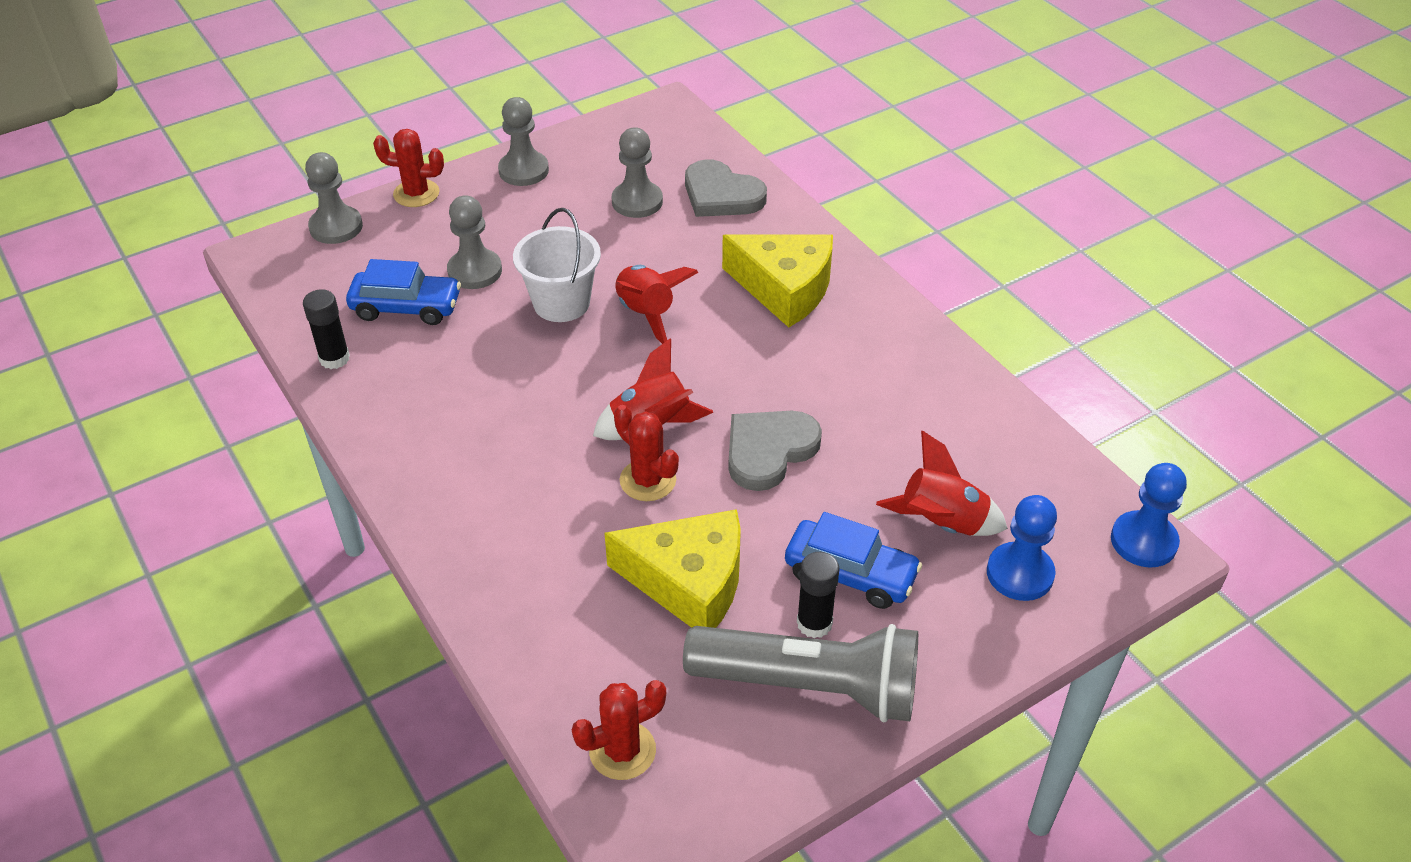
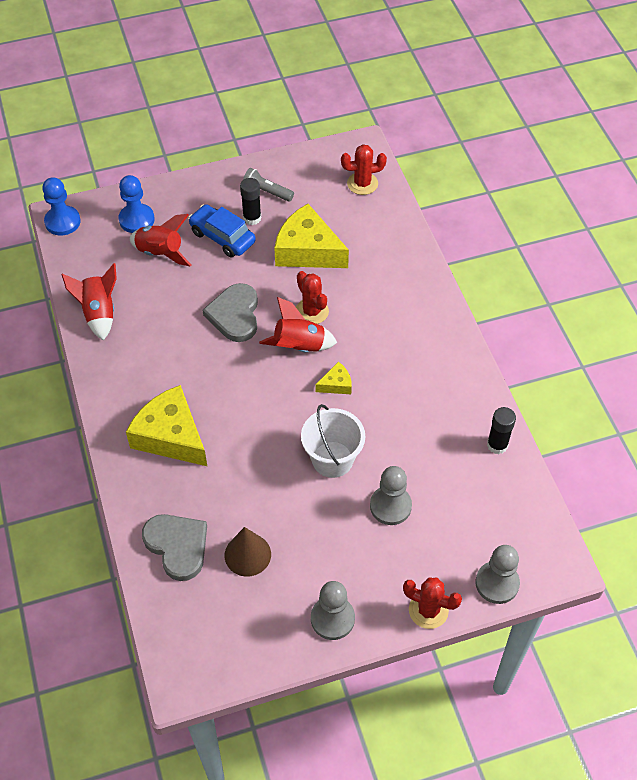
camera: 165 degrees left, 10 degrees up
blue car [346,259,461,325] -> none
grey pawn [612,127,663,218] -> brown cone [225,527,271,577]
red rocket [615,265,699,344] -> red rocket moved to [61,263,117,341]
grey flashlight [683,624,918,722] -> grey flashlight [243,168,294,202], size x0.46
grey heart [728,411,822,491] -> grey heart turned 120 degrees clockwise [203,283,258,342]
none -> yellow cheese [315,362,352,394]

